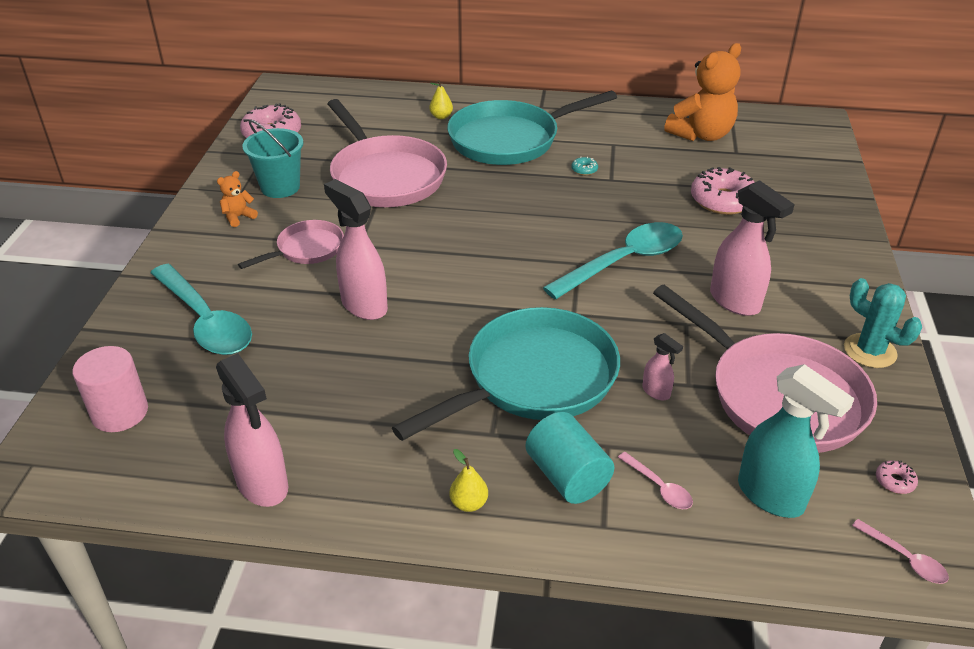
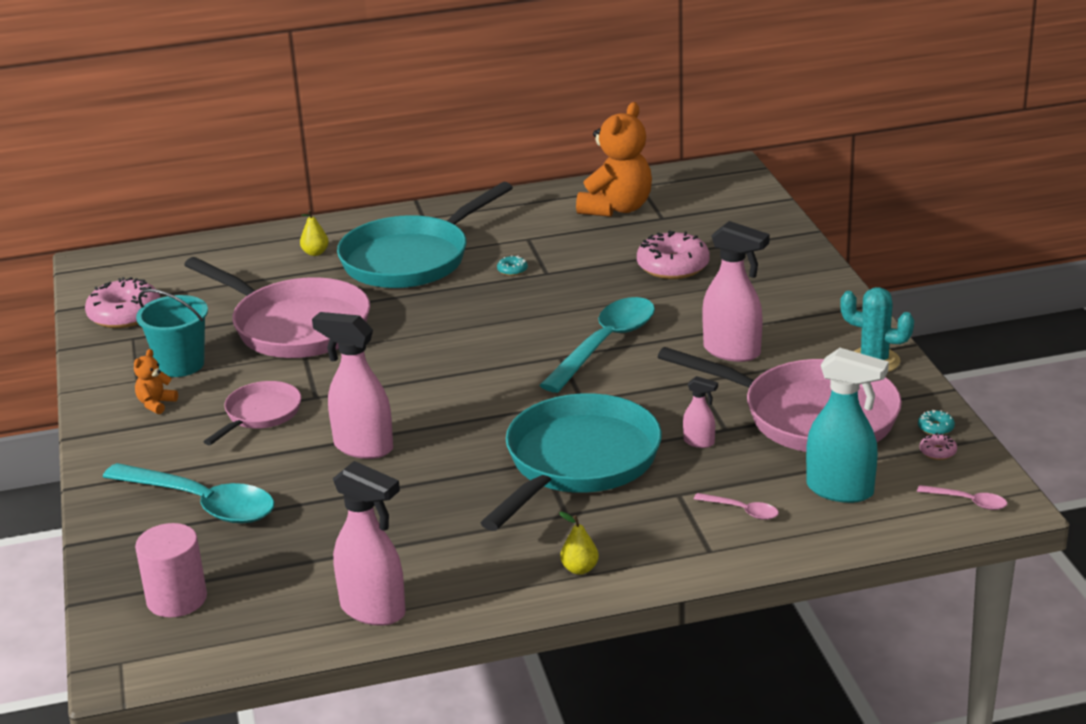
camera: 20 degrees left, 10 degrees down
turquoise cylinder [526,412,615,504] -> none
none -> turquoise donut [918,410,955,435]

